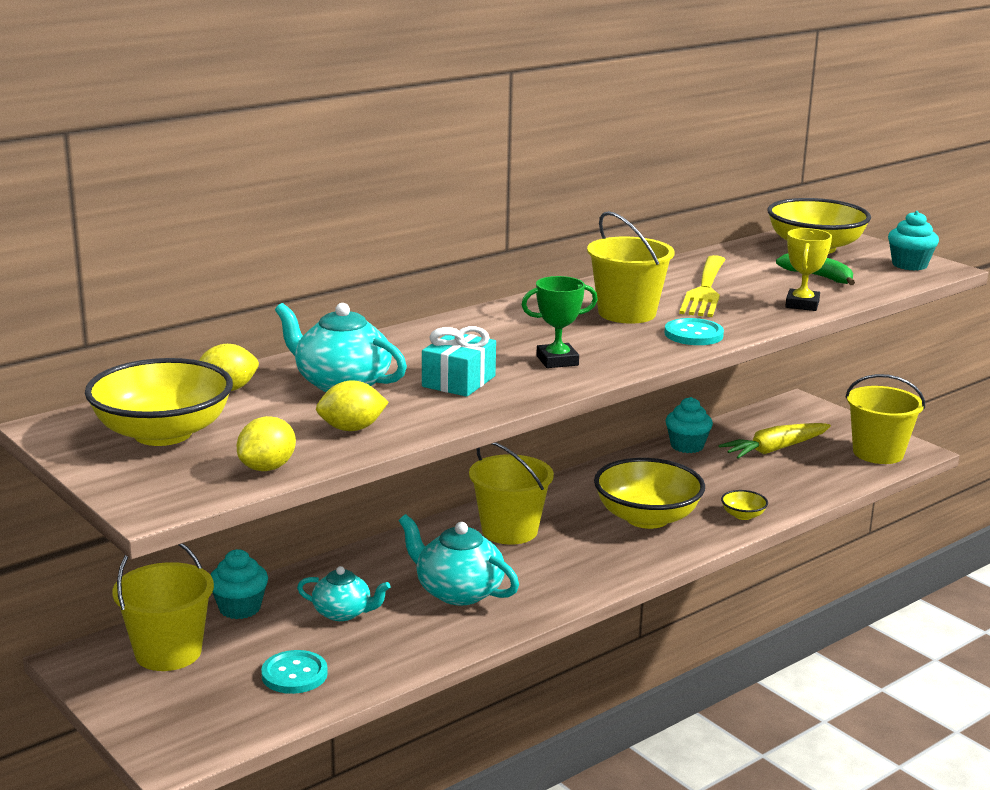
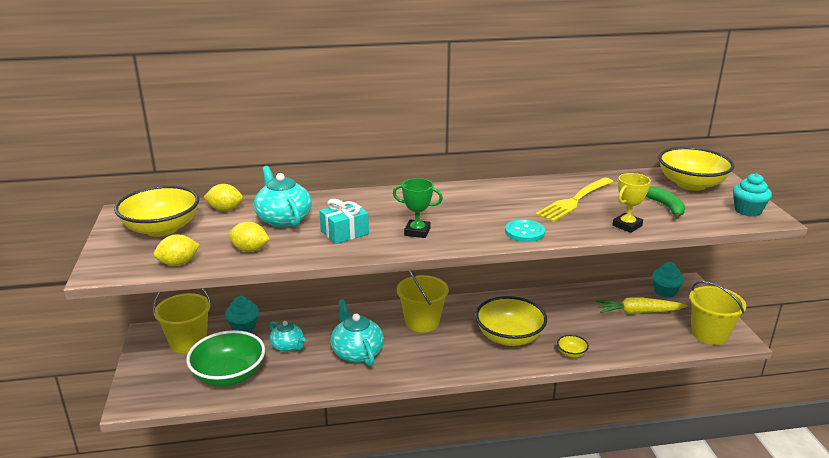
camera: 30 degrees right, 5 degrees up
turquoise button [261,650,328,694] -> green bowl [186,330,265,387]
yellow bucket [587,211,675,324] -> none
turquoise cupcake [666,397,713,453] -> turquoise cupcake moved to [652,262,684,298]

